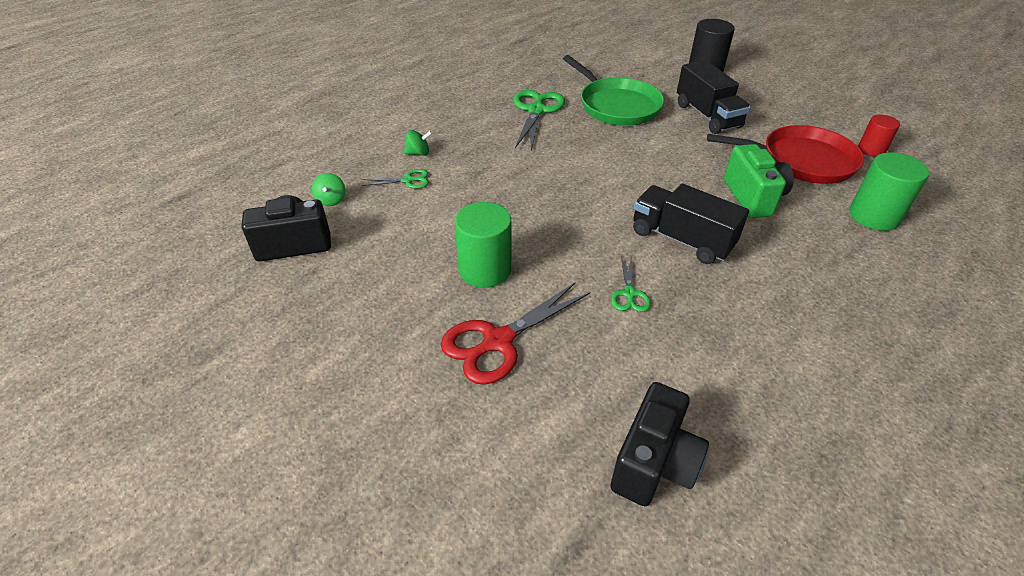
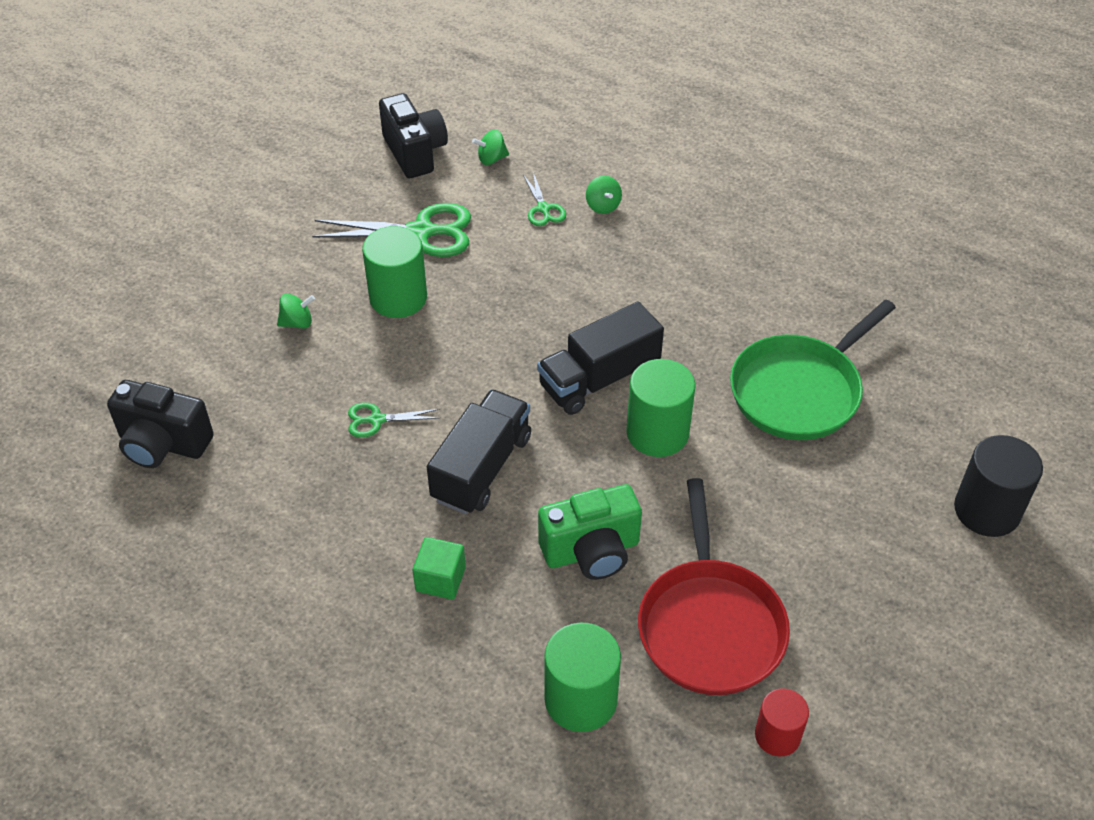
camera: 80 degrees right, 5 degrees up
red scissors [441,282,590,385] -> green spinning top [277,294,315,329]
green scissors [513,90,565,151] -> green scissors moved to [312,203,471,257]
black truck [677,60,751,134] -> black truck moved to [537,301,664,415]
none -> green cube [413,537,466,600]
none -> green cylinder [626,359,696,457]

